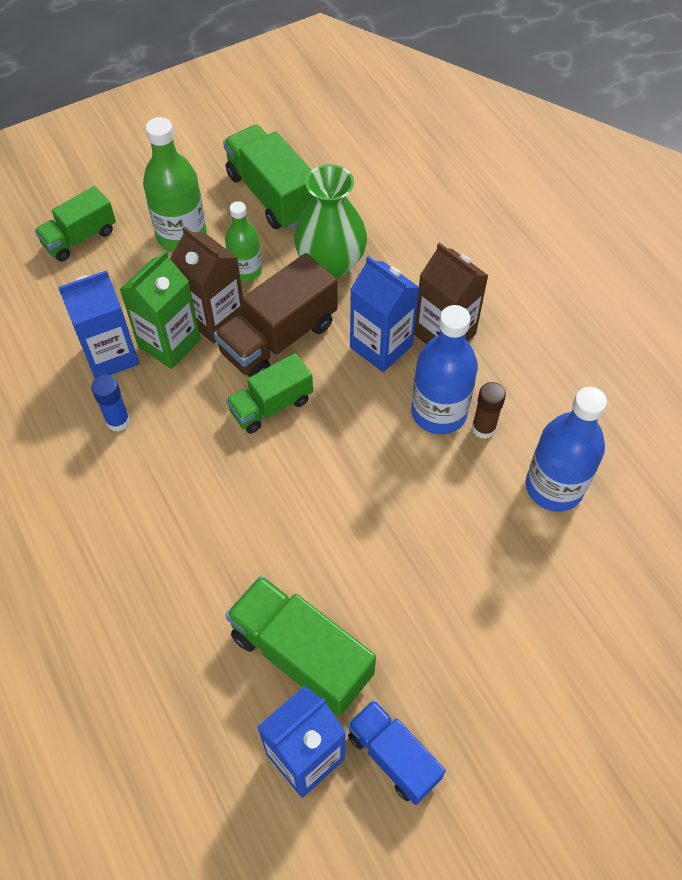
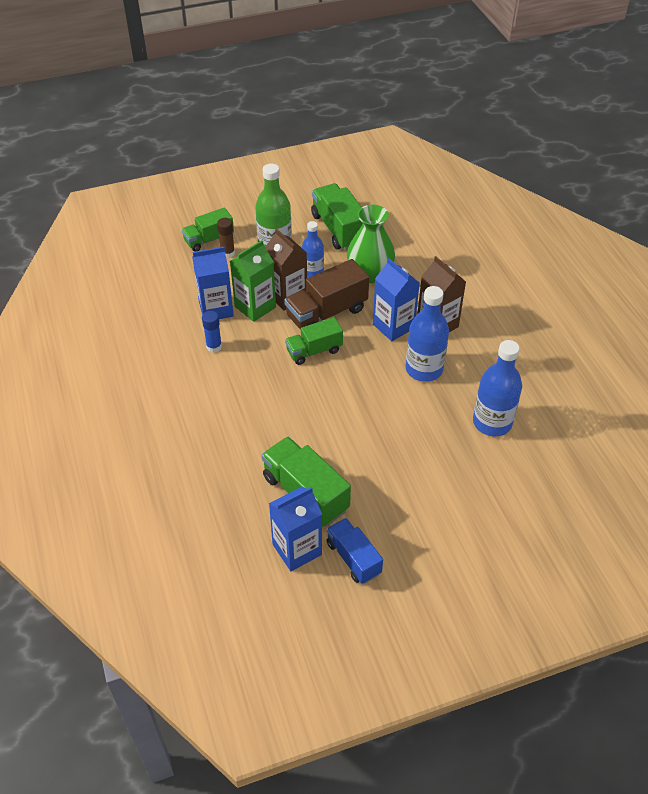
camera: 10 degrees right, 10 degrees down
green bottle [225,201,262,282] -> blue bottle [302,221,324,277]
brown glue stick [472,382,506,439] -> brown glue stick moved to [217,218,235,258]

